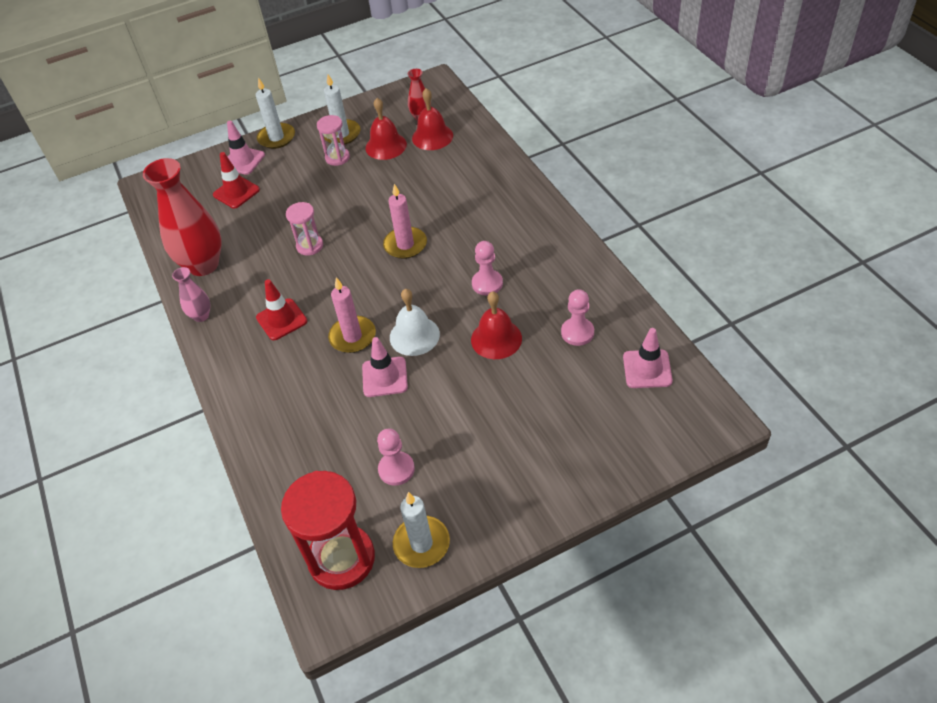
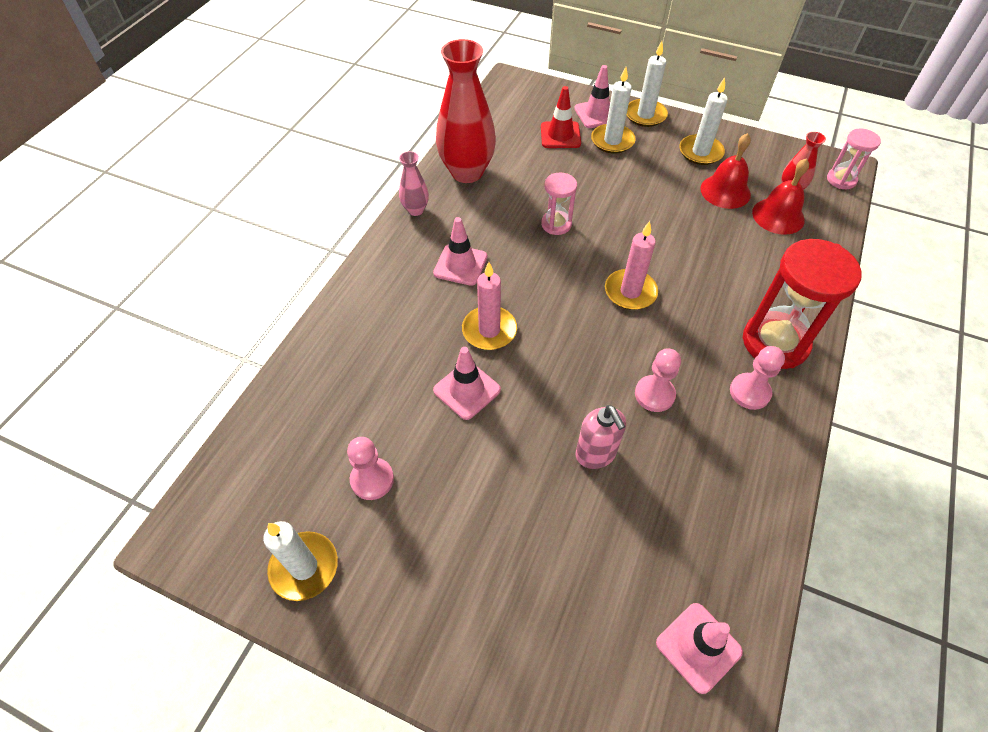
camera: 45 degrees right, 5 degrees up
red traffic cone [256,279,307,340] -> pink traffic cone [433,217,487,286]
red hourglass [281,471,375,590] -> red hourglass moved to [743,239,862,369]
pink hourglass [317,115,350,166] -> pink hourglass moved to [827,129,881,189]
white bell [390,289,440,356] -> none
red bell [471,291,522,359] -> pink soap dispenser [575,405,626,469]
pink pawn [561,289,594,346] -> pink pawn moved to [730,346,785,410]
none -> white candle [591,67,636,154]

